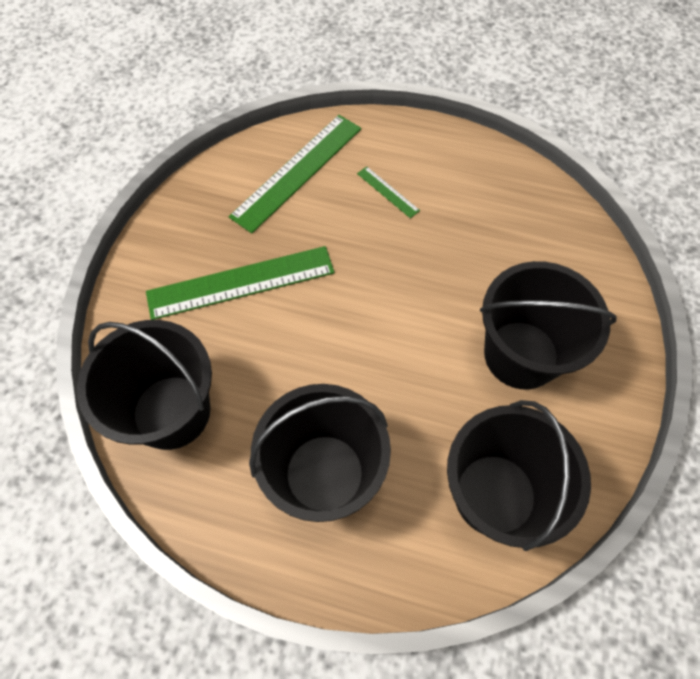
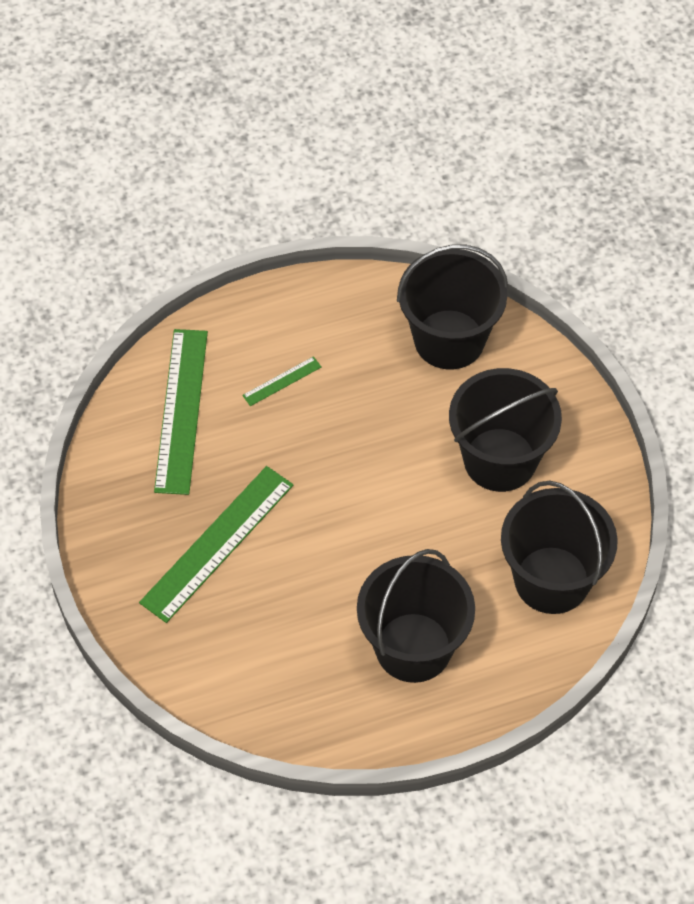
camera: 35 degrees left, 5 degrees down
black bucket [77,320,212,450] -> black bucket moved to [397,245,509,370]
green ruler [357,166,420,218] -> green ruler turned 45 degrees counterclockwise [242,356,321,406]

